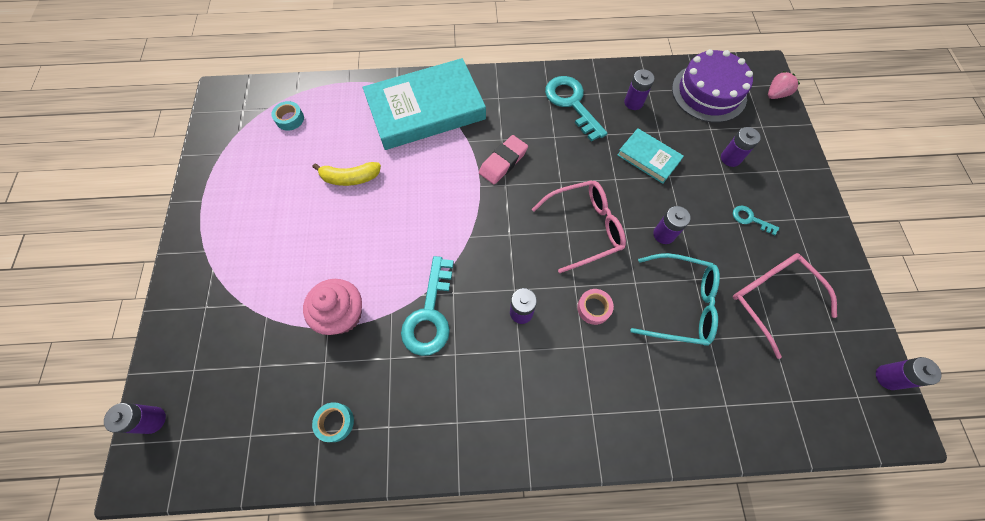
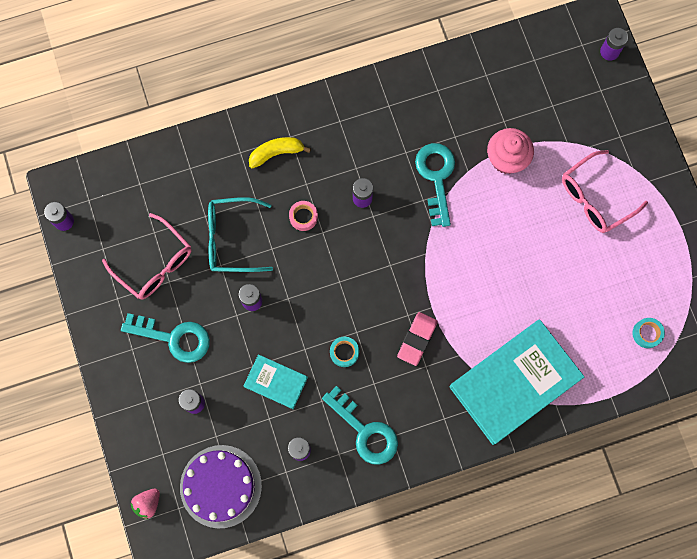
camera: 165 degrees right, 10 degrees up
turquoise tape [312,402,354,442] -> turquoise tape moved to [330,337,359,367]
yellow banana [313,162,381,186] -> yellow banana moved to [249,137,311,168]
pink glasses [532,180,626,273] -> pink glasses moved to [562,150,648,233]
turquoise key [733,206,779,235] -> turquoise key [121,313,210,363], size x2.07

